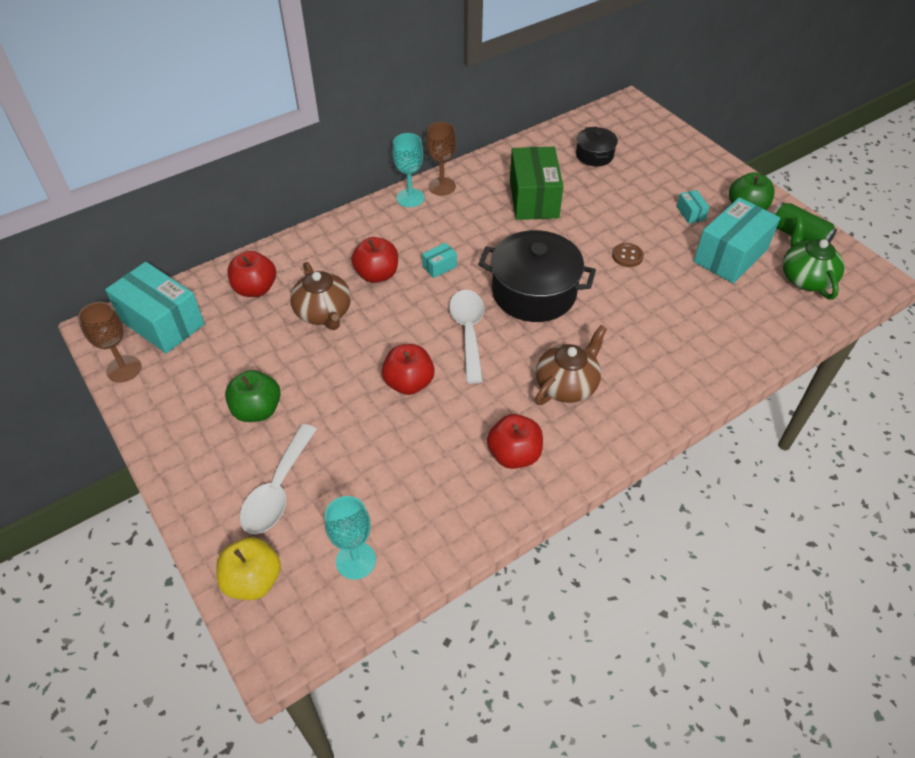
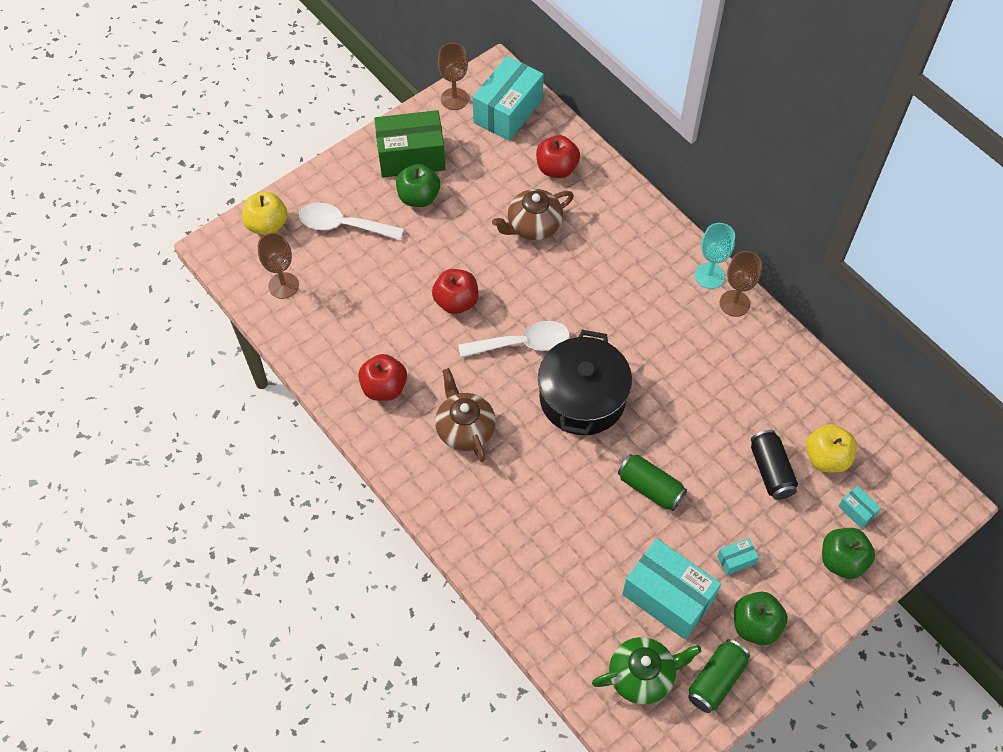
camera: 85 degrees right, 10 degrees up
turquoise goblet [325,496,376,580] -> brown goblet [258,233,299,299]
red apple [352,237,398,283] -> none
turquoise box [422,242,457,278] -> turquoise box moved to [838,486,881,528]
green box [510,147,563,220] -> green box moved to [374,110,446,178]
brown teapot [535,325,607,405] -> brown teapot turned 150 degrees counterclockwise [435,368,496,462]
black pot [576,127,618,166] -> yellow apple [806,424,857,473]
brown button [612,243,644,267] -> green can [618,454,687,511]
none -> black can [751,430,798,500]
none -> green apple [822,528,875,579]

